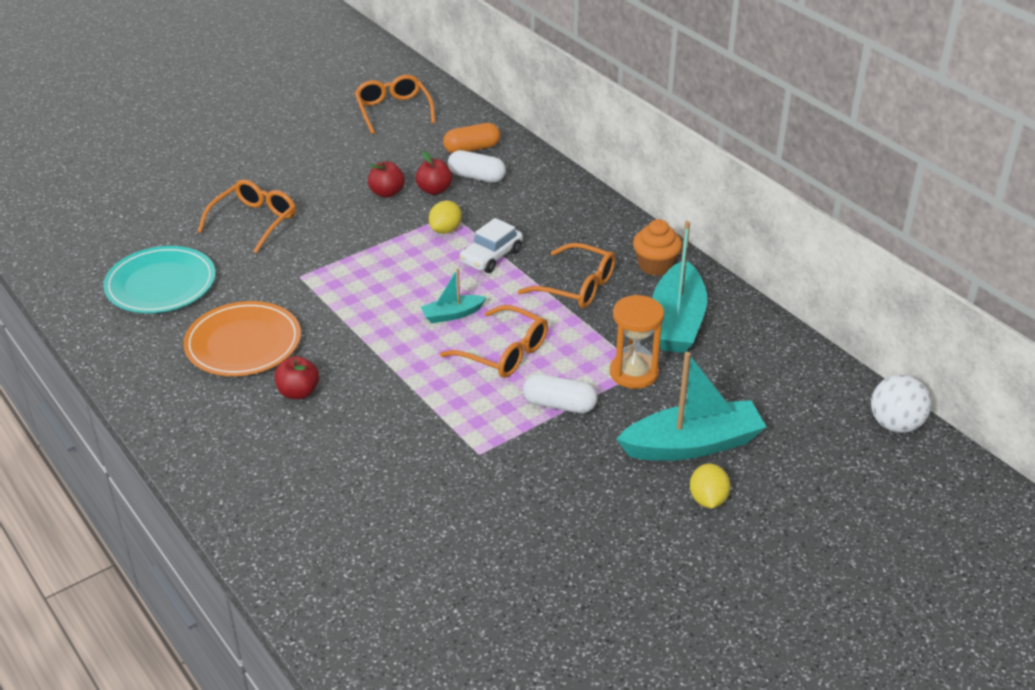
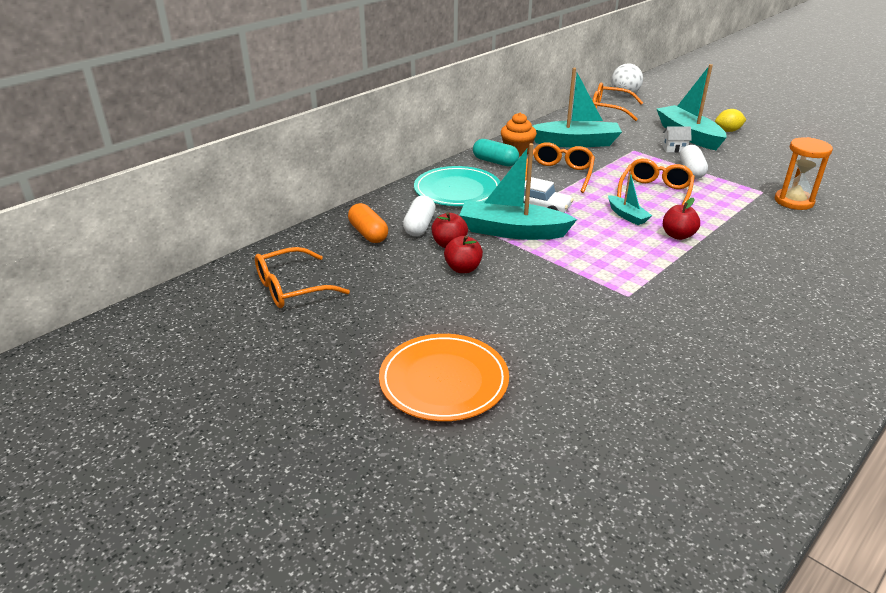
camera: 100 degrees left, 5 degrees down
turquoise plate [103,246,216,313] -> turquoise plate moved to [414,166,500,206]
orange plate [183,301,301,376] -> orange plate moved to [379,334,509,421]
orange glasses [197,179,296,253] -> orange glasses moved to [593,83,643,121]
red apple [274,356,319,399] -> red apple moved to [663,198,700,240]
yellow lemon [429,200,462,234] -> turquoise boat [459,143,577,240]
orange hourglass [610,295,664,389] -> orange hourglass moved to [775,137,833,210]
none -> turquoise capsule [473,139,519,167]
none -> white house [662,126,692,153]

